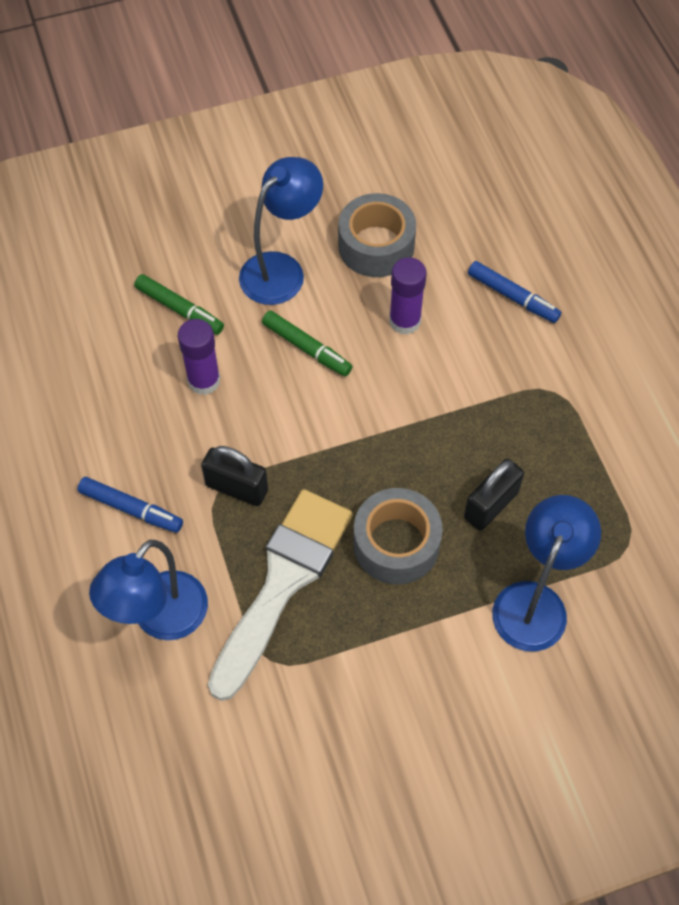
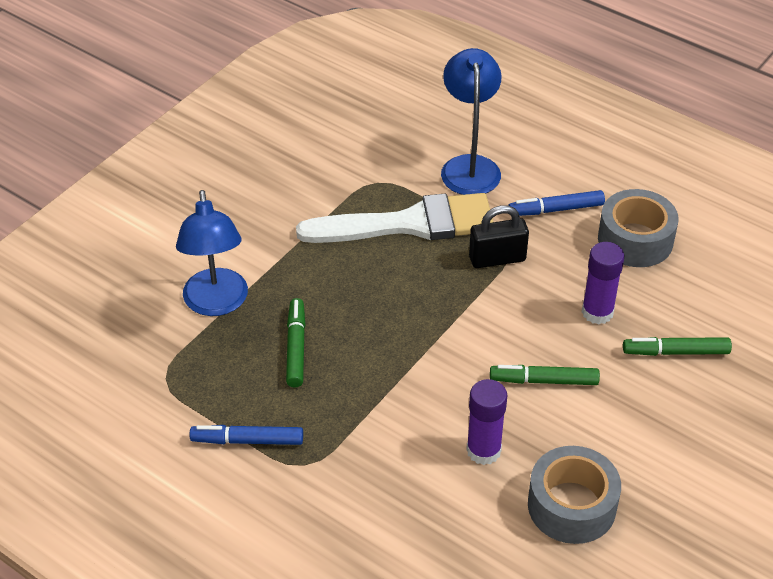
camera: 145 degrees right, 15 degrees down
white brush [208,489,353,701] -> white brush turned 90 degrees counterclockwise [296,193,494,243]
blue lamp [239,157,323,305] -> none
grey tape [353,488,443,585] -> grey tape moved to [598,189,679,267]
black padlock [464,459,524,531] -> green marker [286,298,305,387]
blue marker [468,261,561,323] -> blue marker moved to [190,425,303,445]

